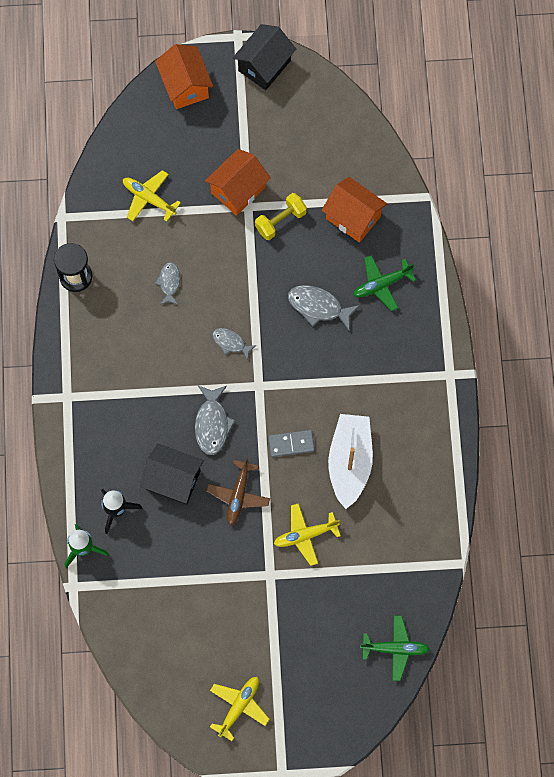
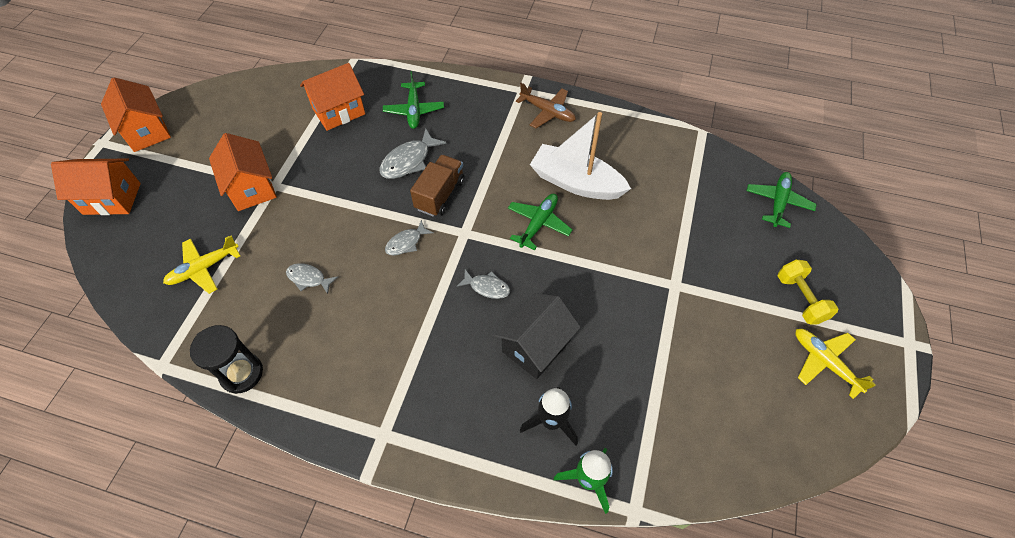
camera: 70 degrees left, 15 degrees down
grey fish [195,386,236,455] -> grey fish [457,269,510,299], size x0.63
brown plane [206,457,270,525] -> brown plane moved to [516,83,576,128]
black house [233,24,296,90] -> orange house [101,77,171,152]
yellow dumbbell [255,193,307,240] -> yellow dumbbell moved to [777,260,838,325]
grey domino [268,430,315,457] -> green plane [508,194,572,250]
yellow plane [274,503,341,566] -> none
none -> brown truck [410,155,465,217]

